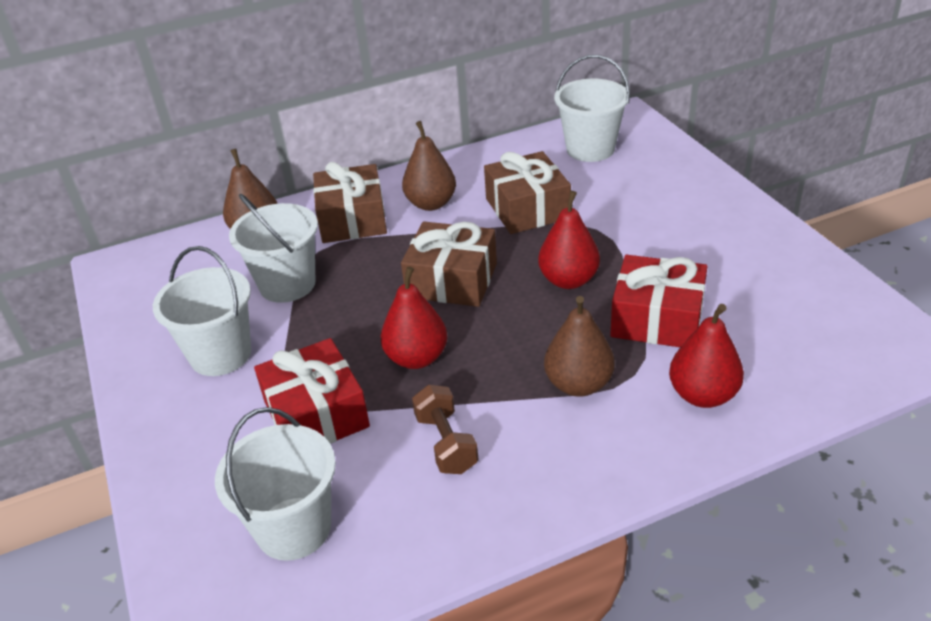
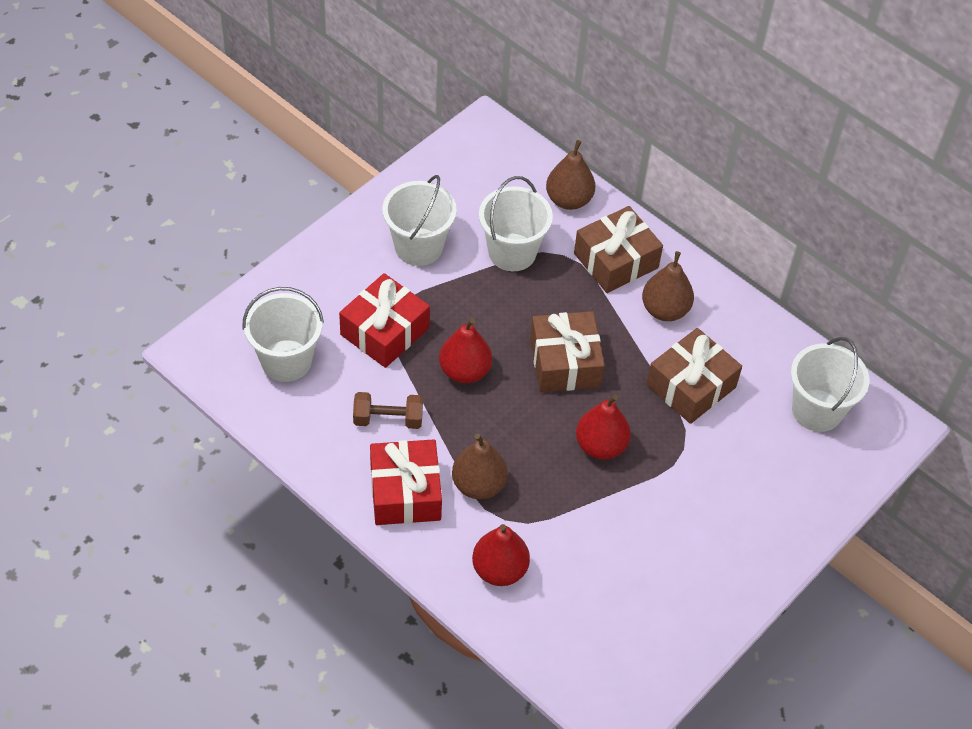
camera: 60 degrees right, 15 degrees up
brown dumbbell [412,385,479,474] -> brown dumbbell turned 45 degrees clockwise [353,392,423,429]
red gift [610,255,708,347] -> red gift moved to [370,439,442,525]

